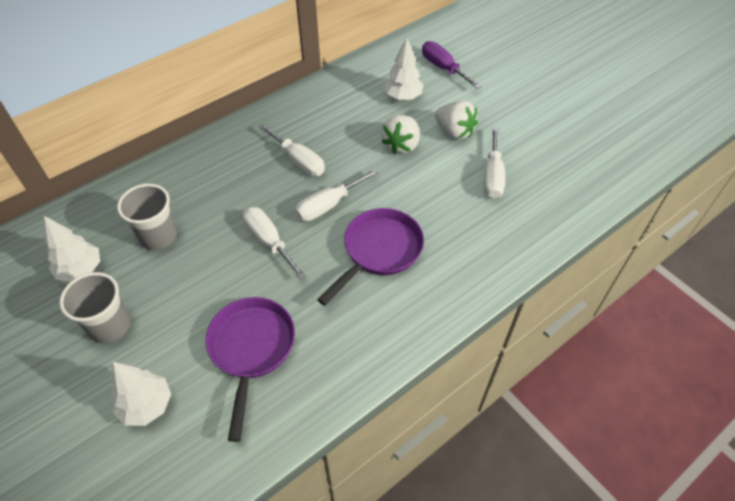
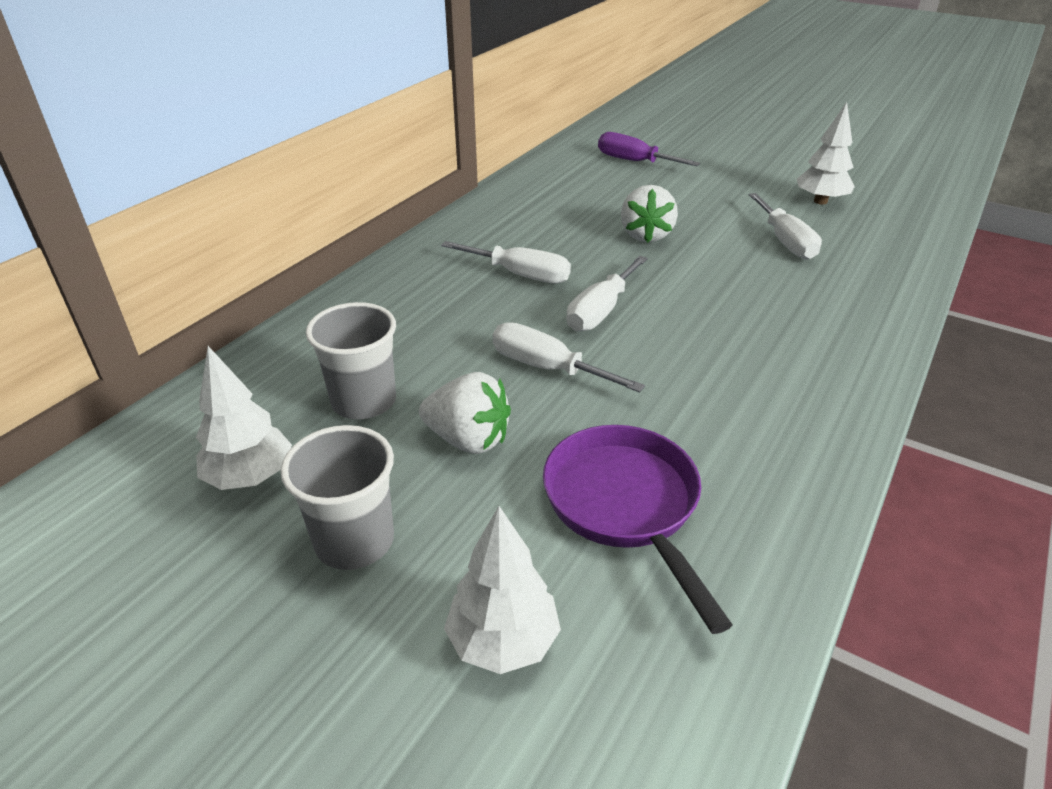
camera: 20 degrees left, 15 degrees down
purple pan [317,208,424,306] -> none
white tree [384,37,423,100] -> white tree moved to [797,102,855,205]
white strawberry [435,101,478,140] -> white strawberry moved to [419,372,511,454]

